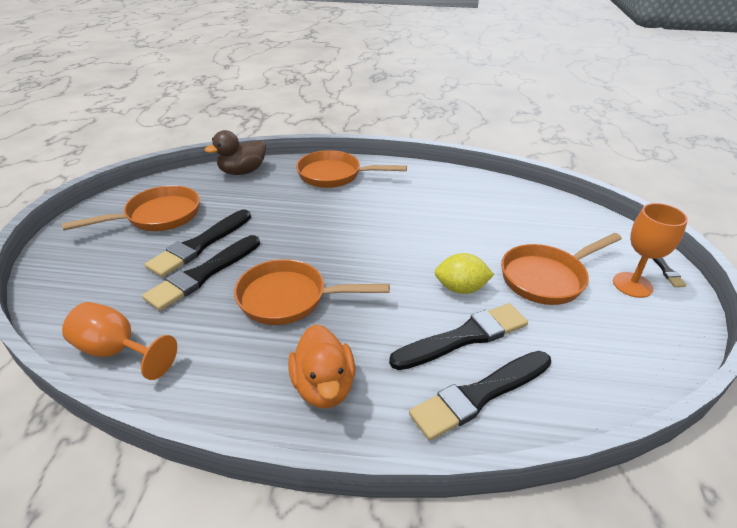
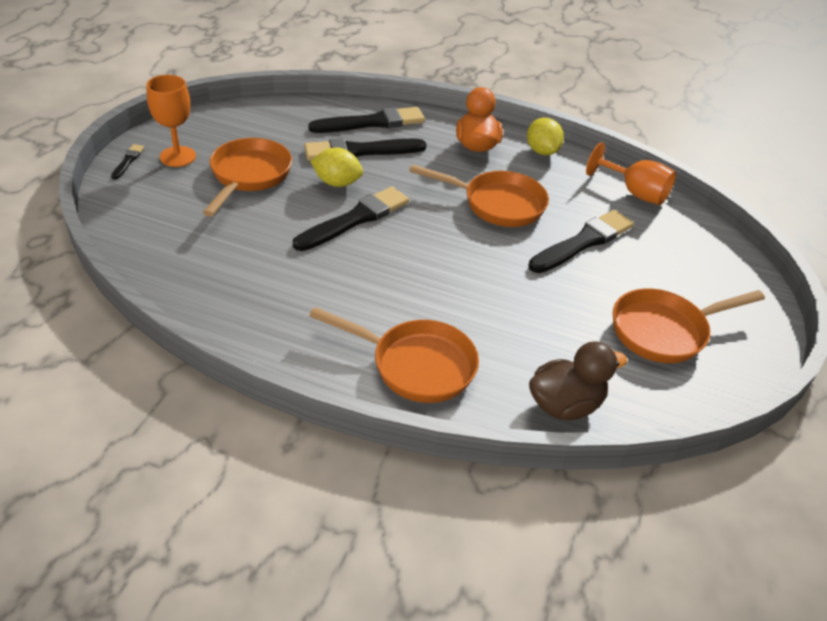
camera: 170 degrees left, 5 degrees up
black brush [145,209,251,277] -> black brush moved to [293,187,409,251]
orange pan [501,233,622,305] -> orange pan turned 60 degrees counterclockwise [203,138,292,217]
none -> yellow lemon [527,117,564,155]

